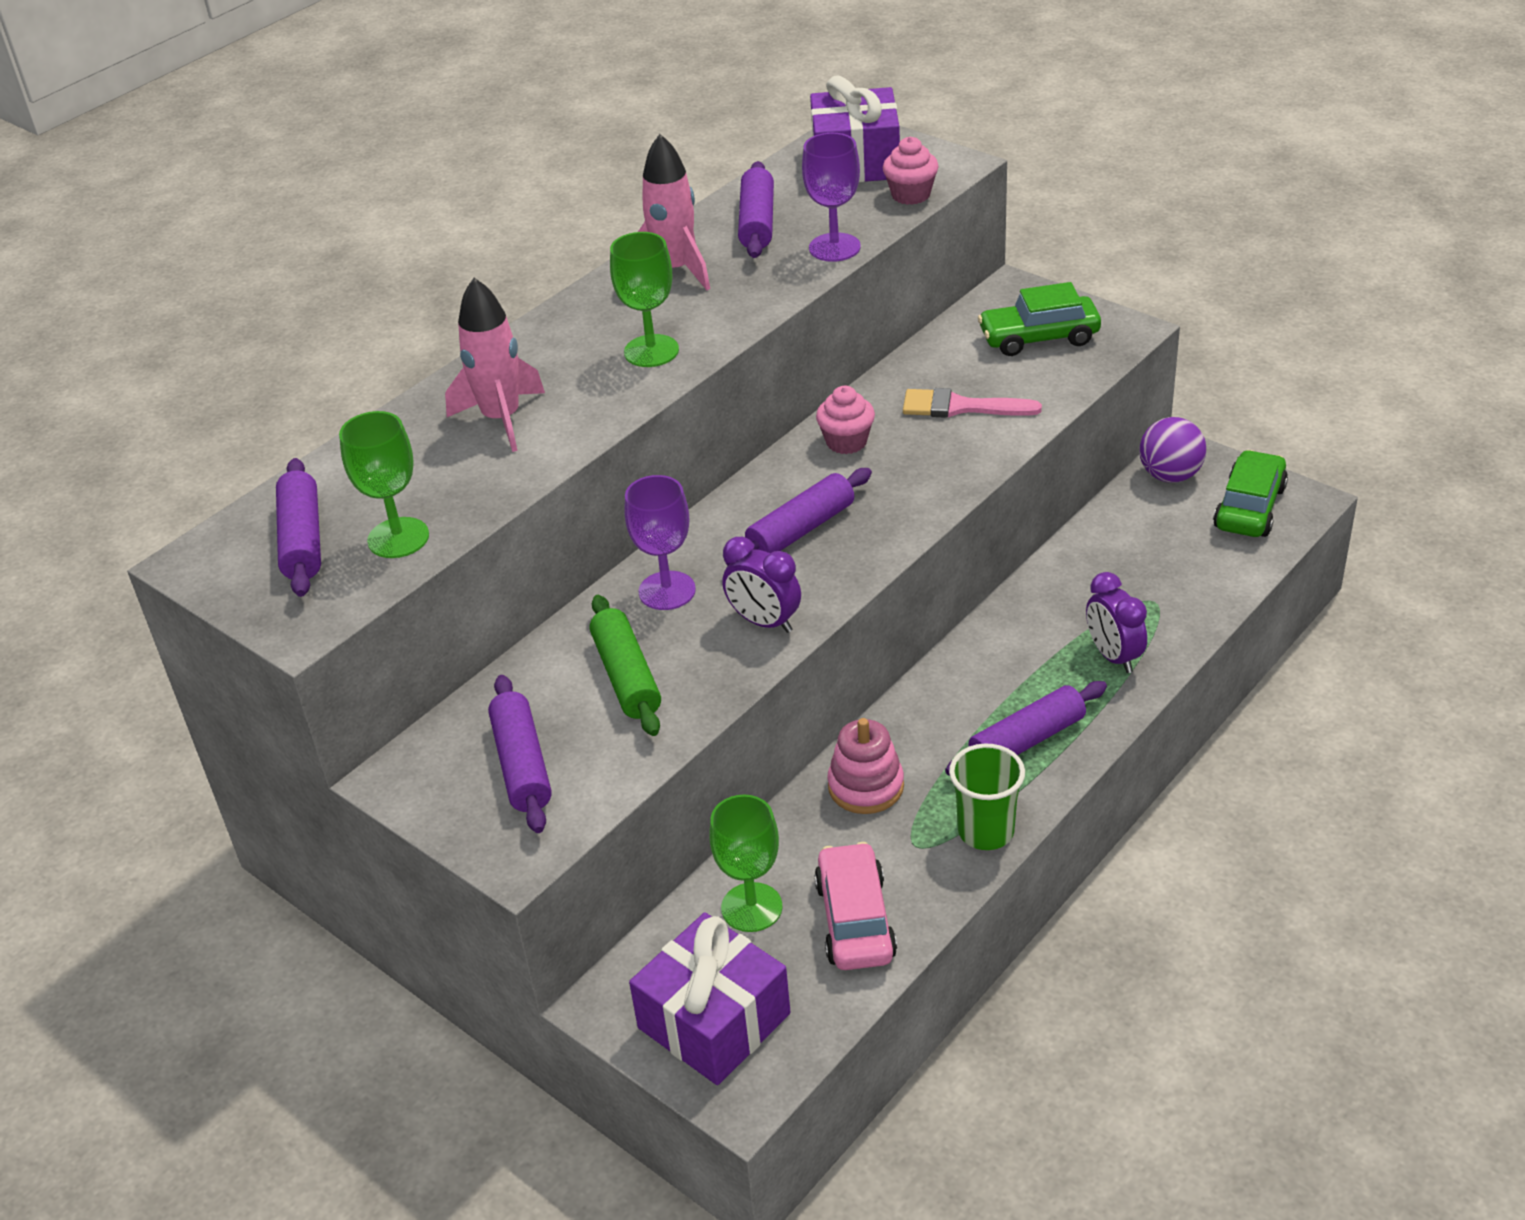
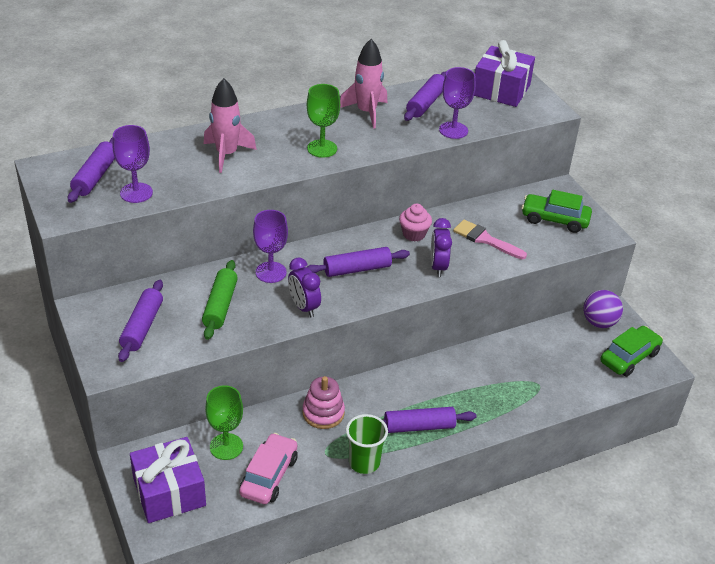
camera: 20 degrees right, 0 degrees up
green goblet [339,411,429,558] -> purple goblet [112,125,153,203]
pink cupcake [883,137,939,205] -> none
purple clock [1086,572,1147,673] -> purple clock moved to [431,218,452,277]

